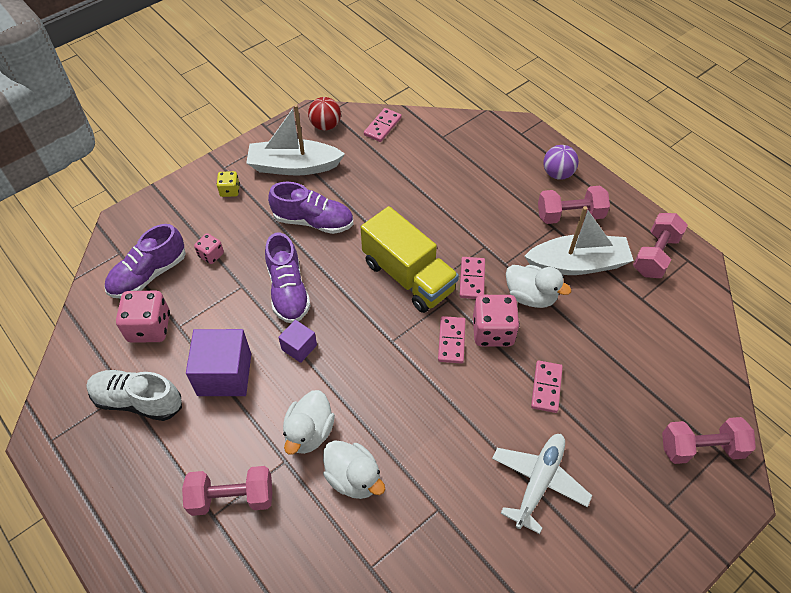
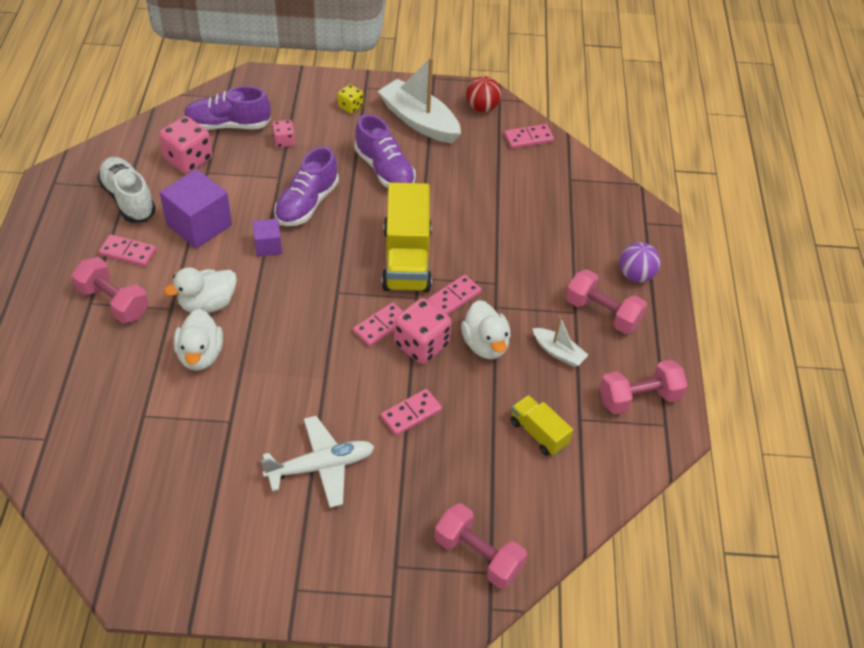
camera: 40 degrees right, 5 degrees down
white boat [525,206,634,275] -> white boat [532,316,588,367], size x0.52
none -> pink domino [99,234,156,267]
none -> yellow truck [511,395,573,456]

